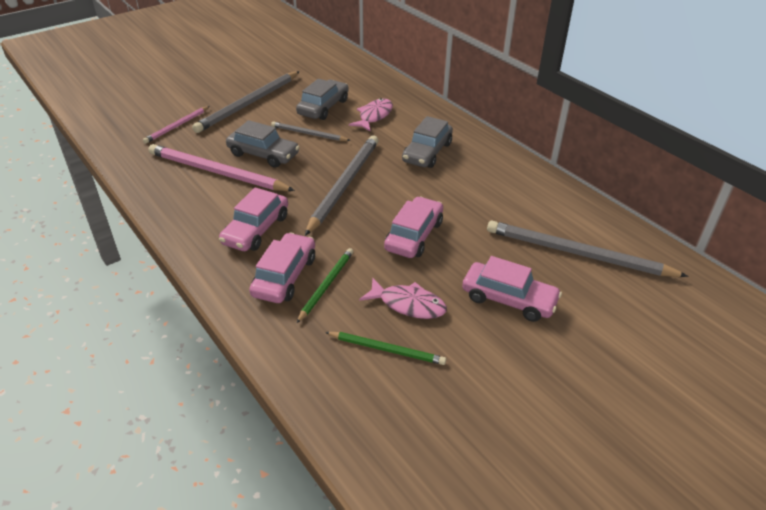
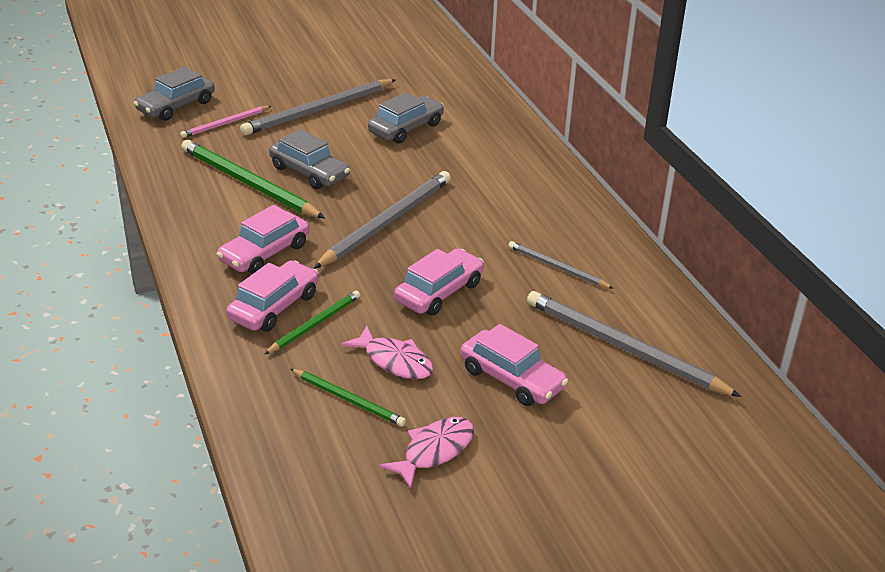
camera: 15 degrees right, 5 degrees down
pink pencil [148,144,295,191] -> green pencil [181,140,325,218]
grey pencil [271,121,351,141] -> grey pencil moved to [508,241,614,289]
pink fish [349,98,393,132] -> pink fish moved to [379,417,474,489]
grey car [402,116,453,168] -> grey car moved to [134,67,215,121]

